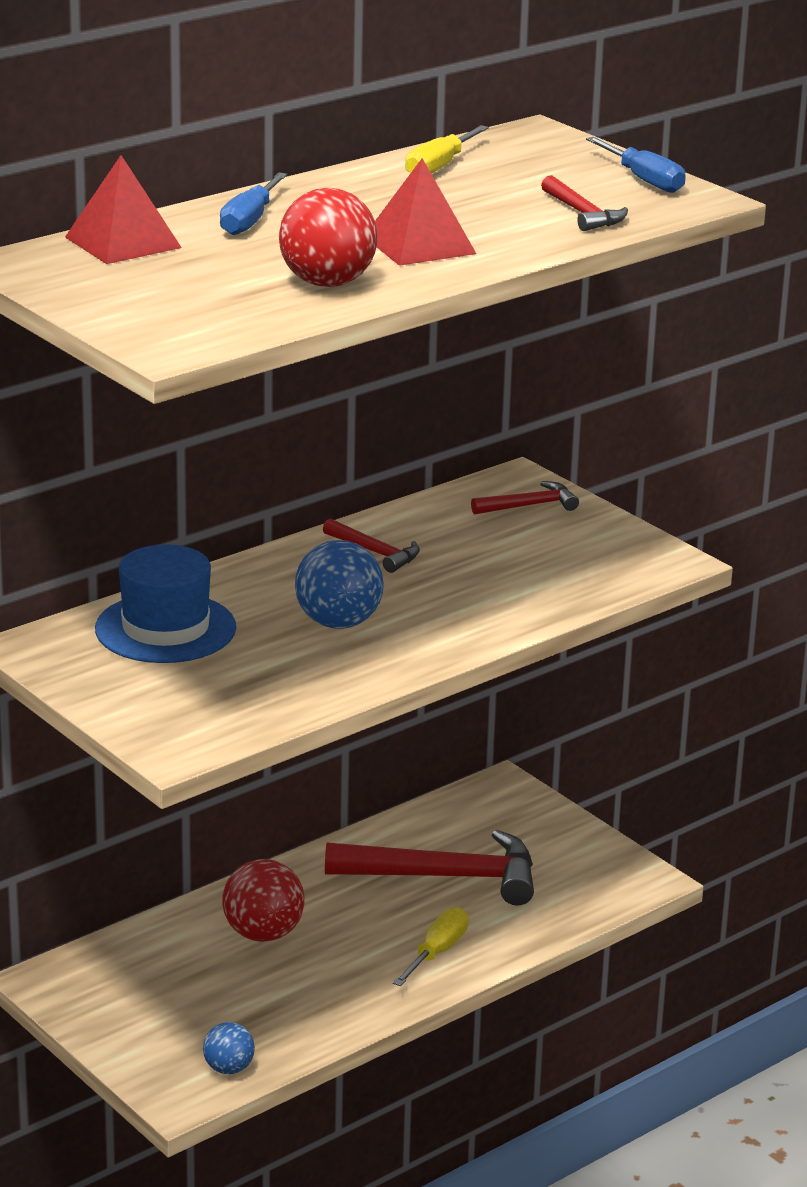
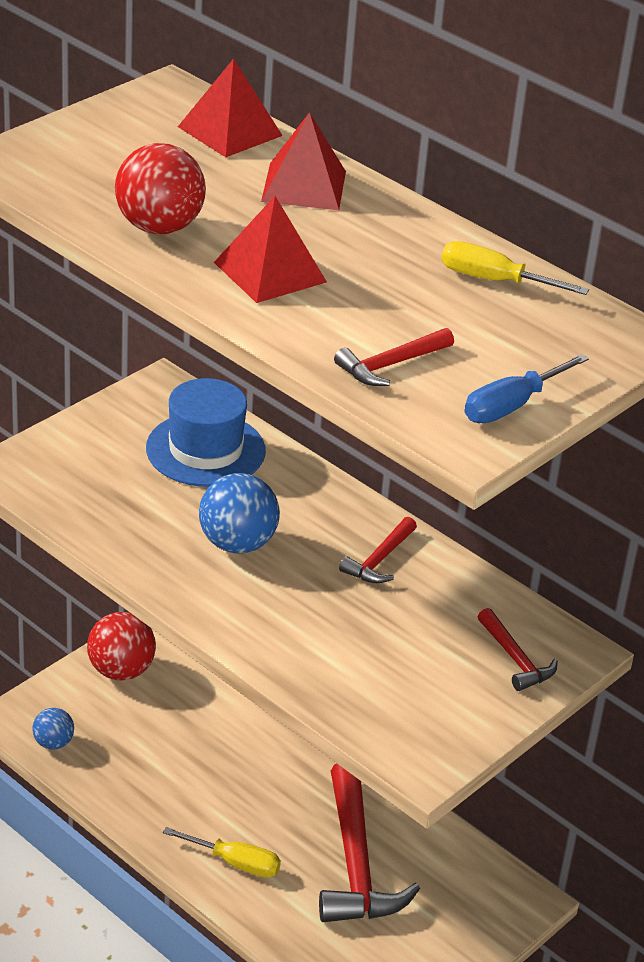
camera: 80 degrees right, 10 degrees up
blue screwdriver [220,172,288,235] -> red pyramid [261,112,346,210]
red ball [222,859,305,942] -> red ball moved to [87,612,156,681]

